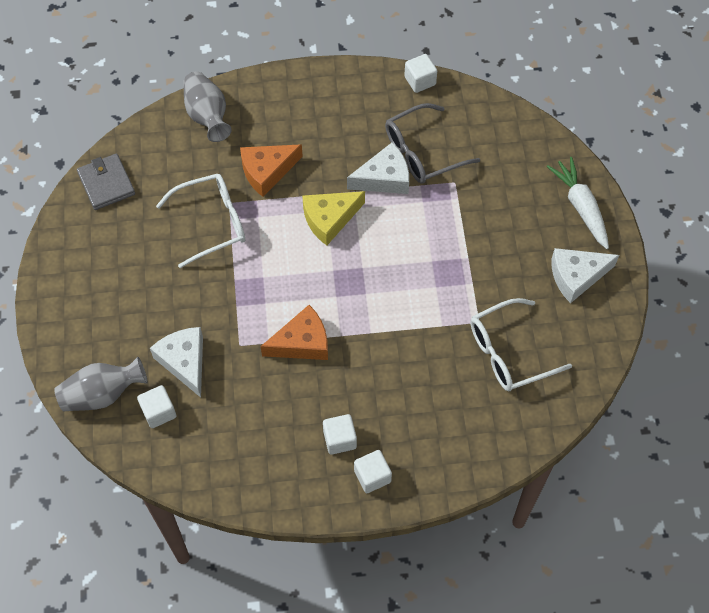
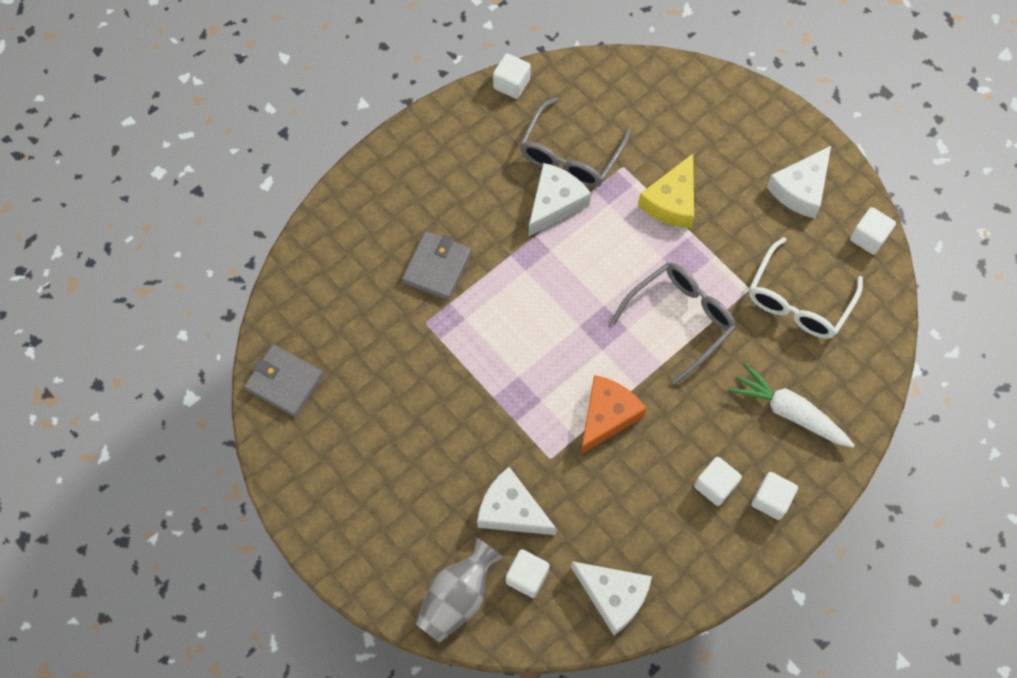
camera: 35 degrees left, 5 degrees up
white glasses [156,174,245,268] -> none
grey vase [183,72,232,142] -> none
orange cheese [240,144,303,197] -> grey wallet [402,231,472,300]
yellow cheese [302,191,365,245] -> yellow cheese moved to [638,154,694,228]
white carrot [546,157,609,249] -> white carrot moved to [729,363,855,448]
none -> white cheese [571,561,652,635]
none -> grey glasses [611,263,736,385]
none -> white cube [850,207,896,255]

